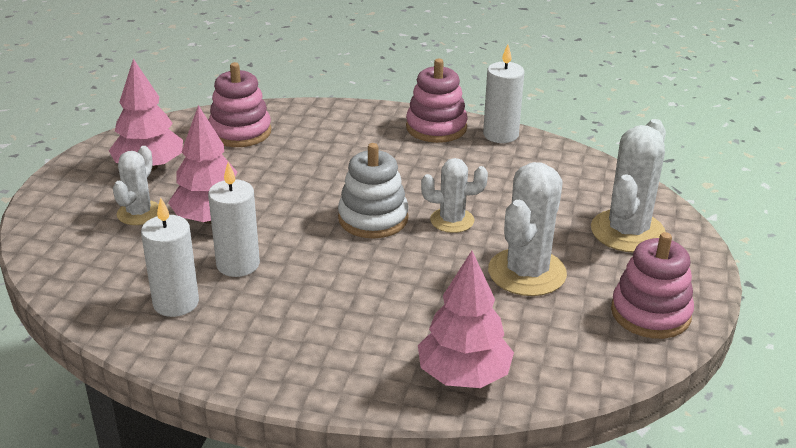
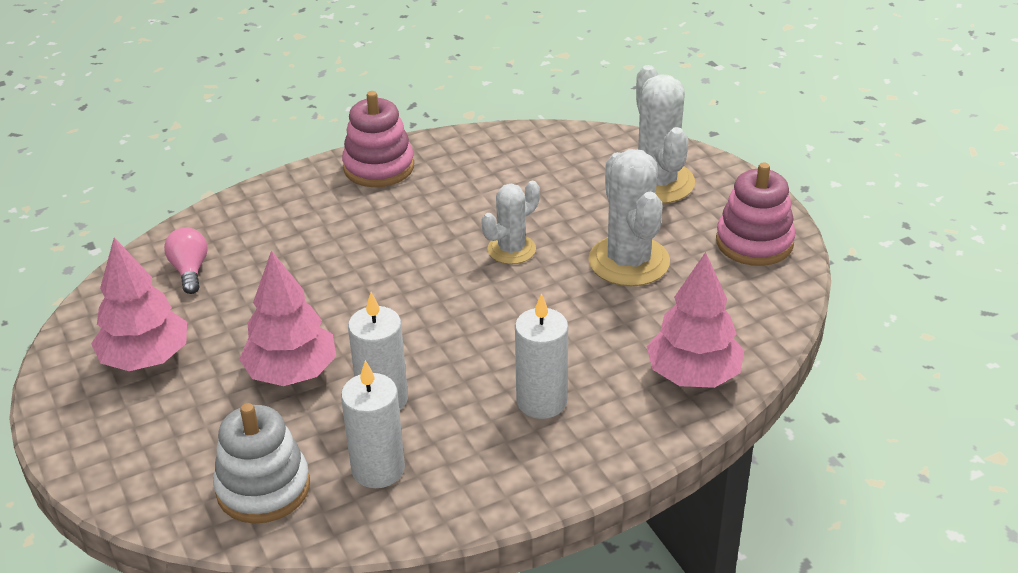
camera: 40 degrees left, 5 degrees up
white cactus [113,146,159,225] -> none
pink stacking toy [208,62,271,147] -> pink light bulb [164,227,208,294]
white stacking toy [338,143,409,238] -> white stacking toy moved to [213,403,310,524]
white candle [483,44,524,143] -> white candle moved to [515,293,568,419]

